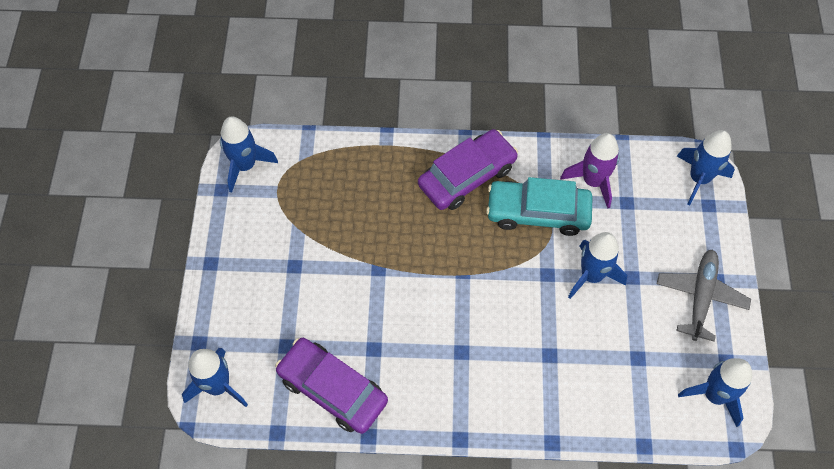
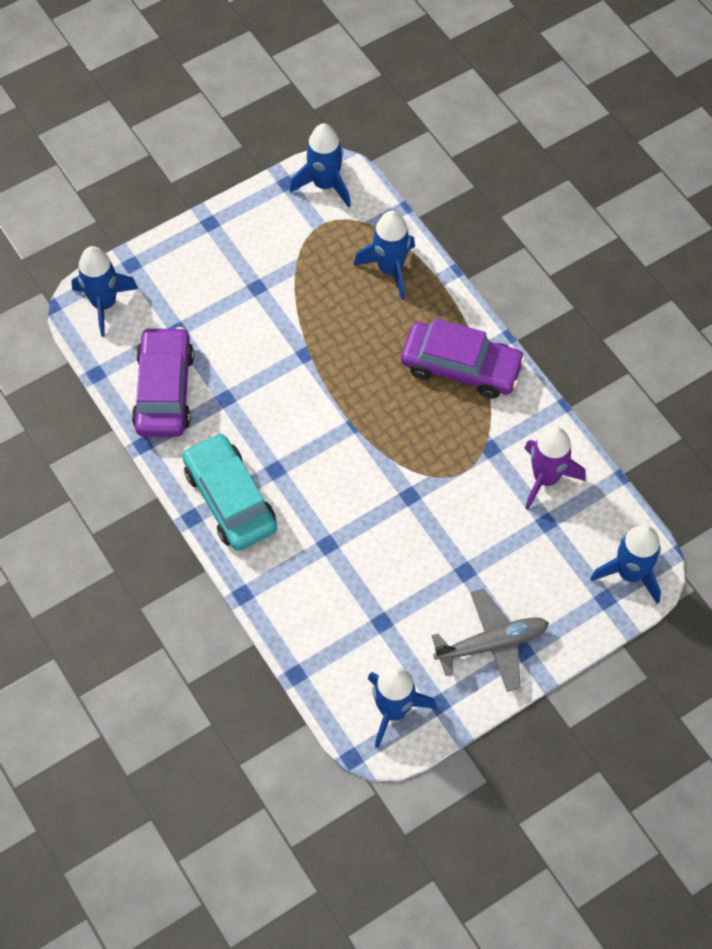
camera: 55 degrees right, 0 degrees up
turquoise car [486,177,593,236] -> turquoise car moved to [182,433,277,551]
blue rocket [568,232,627,299] -> blue rocket moved to [354,211,415,300]

